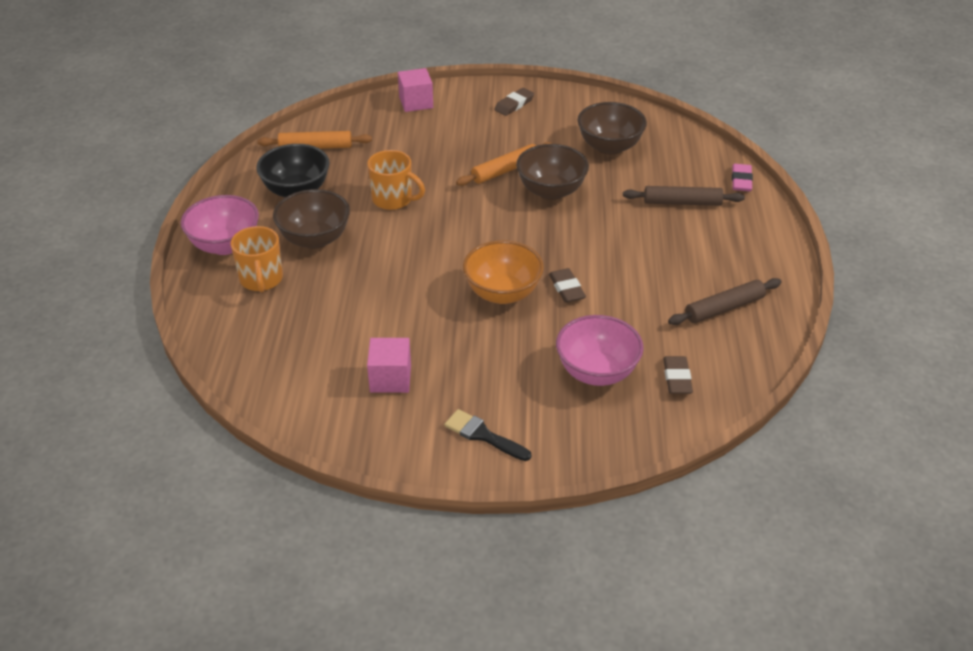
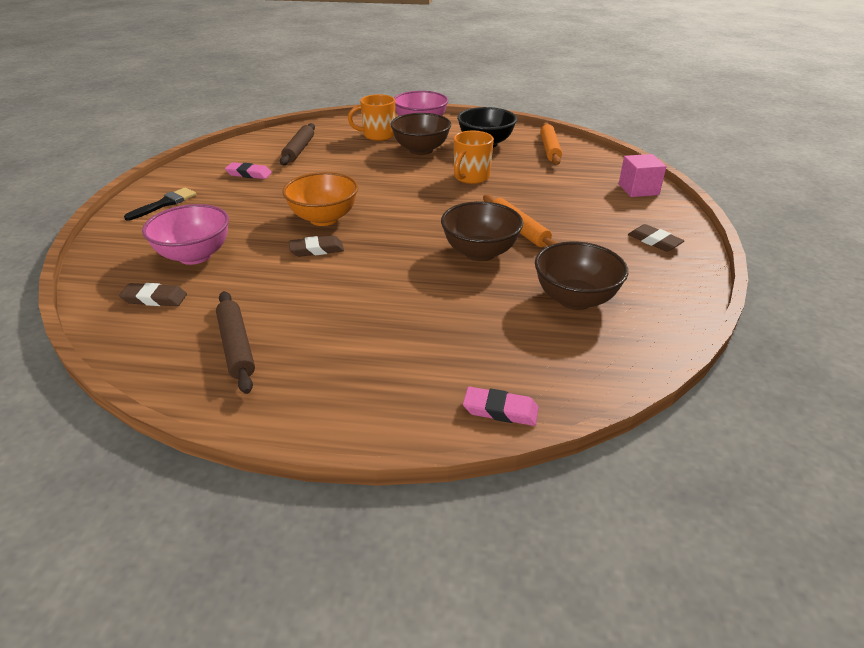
camera: 95 degrees right, 5 degrees down
pink cube [367,338,411,393] -> pink eraser [225,162,272,179]
brown rolling pin [623,186,745,206] -> brown rolling pin moved to [280,123,315,165]

